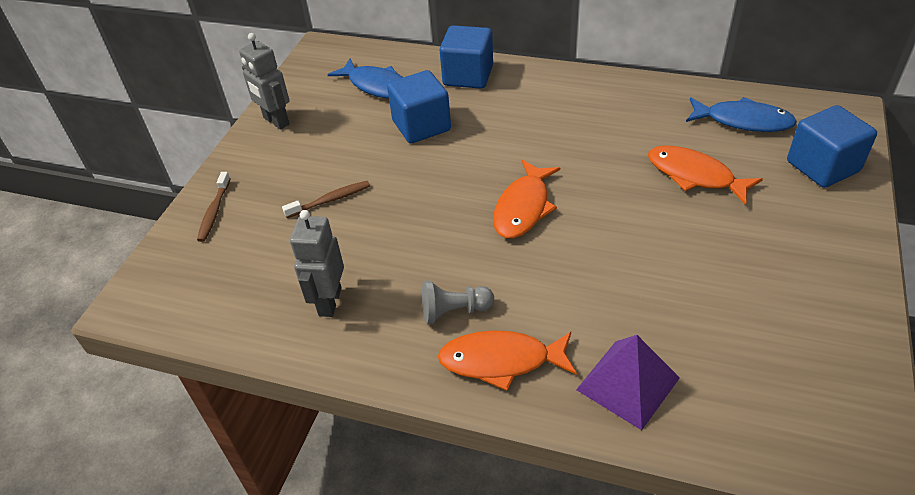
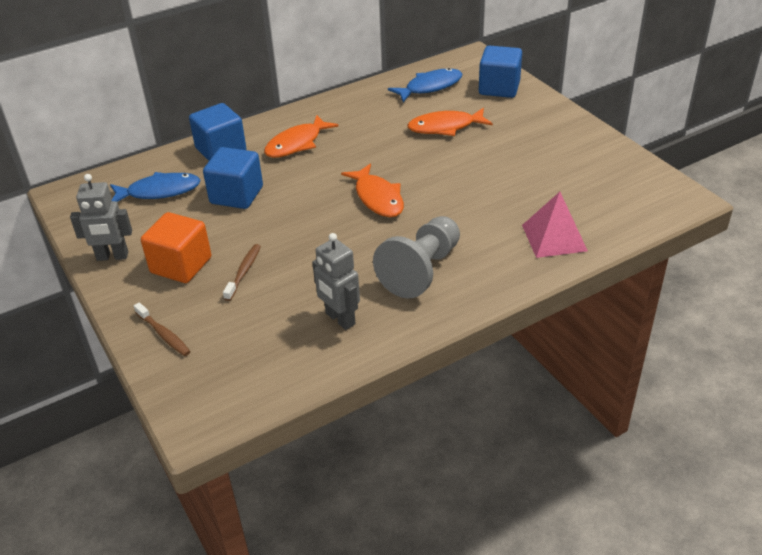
camera: 50 degrees left, 5 degrees down
grey pawn [422,280,494,324] -> grey pawn [373,216,460,299], size x1.82
orange fish [438,330,577,391] -> orange fish moved to [264,115,339,158]
purple pyramid [576,335,680,430] -> pink pyramid [522,192,588,258]
none -> orange cube [141,212,211,283]

